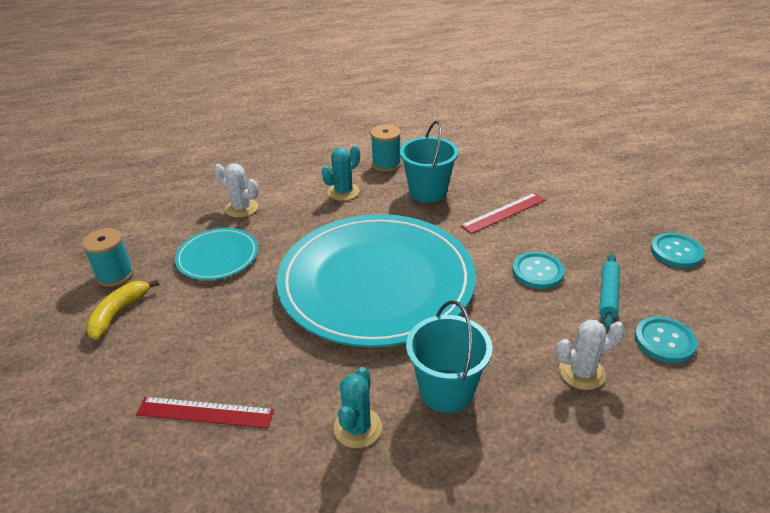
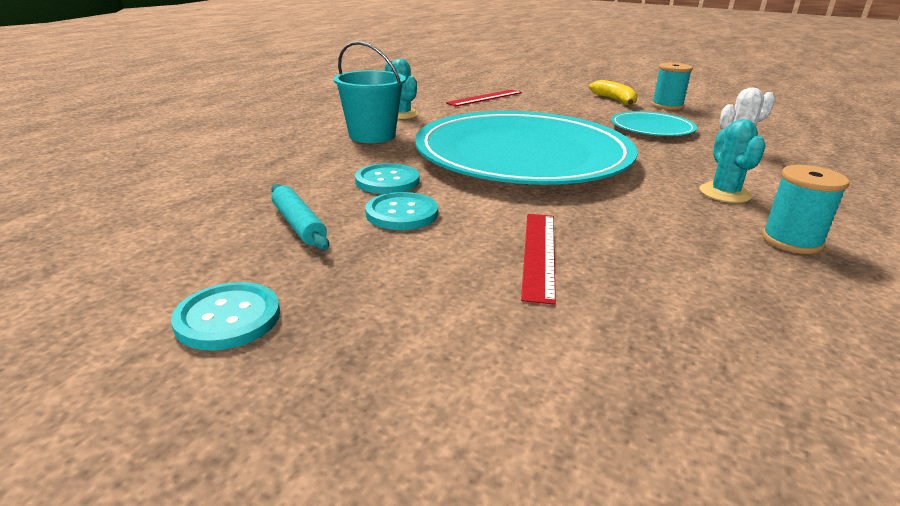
camera: 130 degrees right, 10 degrees down
turquoise bucket [400,121,458,203] -> none
white cactus [556,320,625,390] -> none
turquoise button [635,316,697,363] -> turquoise button moved to [355,163,420,194]

